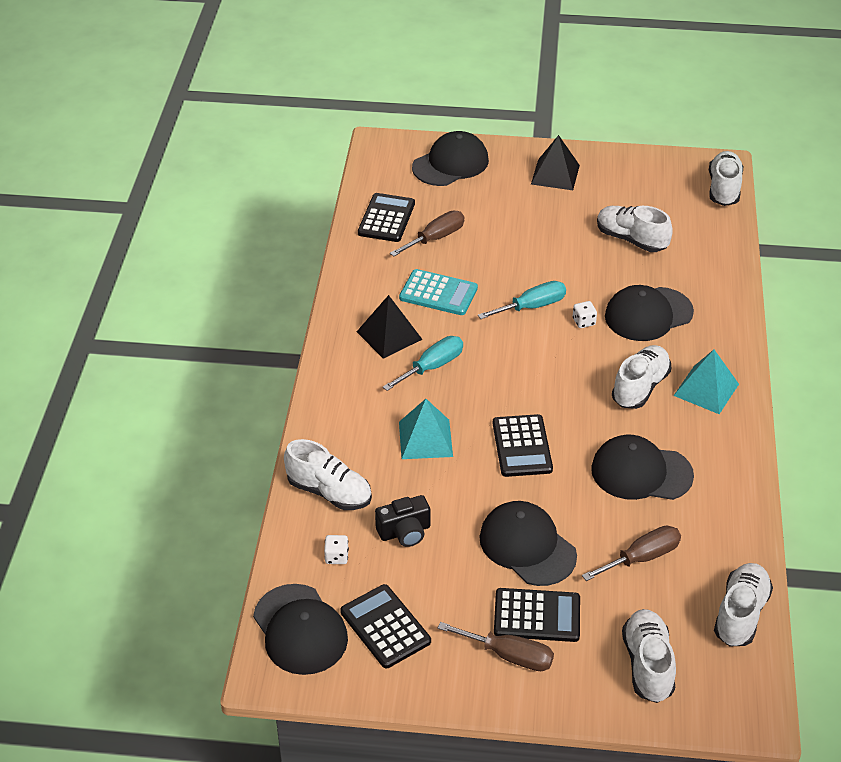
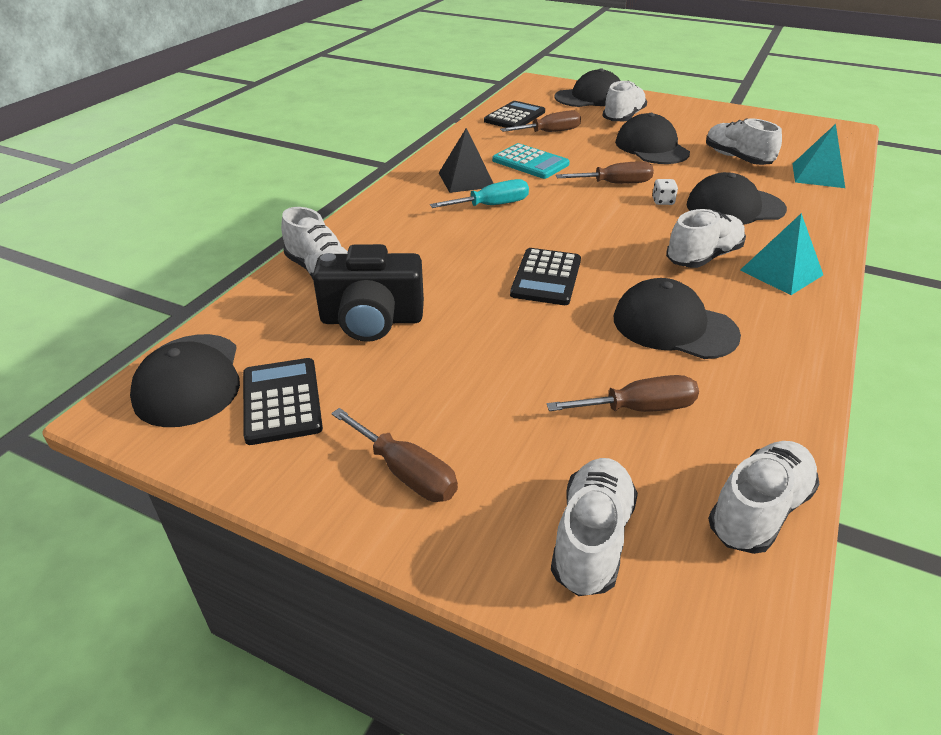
camera: 20 degrees right, 5 degrees down
white dice [324,535,349,564] -> none
black camera [375,495,430,547] -> black camera [313,244,424,342], size x1.65
turquoise pyramid [399,399,453,459] -> turquoise pyramid moved to [792,124,845,188]
turquoise screwdriver [478,281,566,319] -> brown screwdriver [556,161,654,184]
black cap [479,501,577,586] -> black cap moved to [615,113,690,164]
black calculator [494,588,580,642] -> none
black pyramid [531,135,580,190] -> none
white shoe [709,151,743,206] -> white shoe moved to [603,80,647,121]

